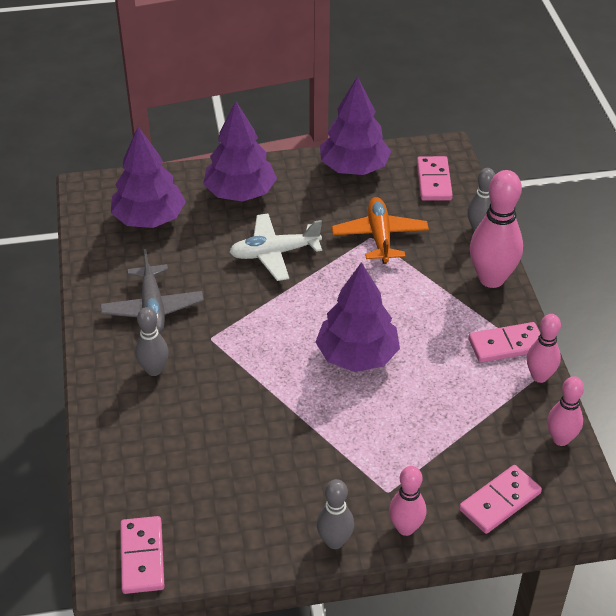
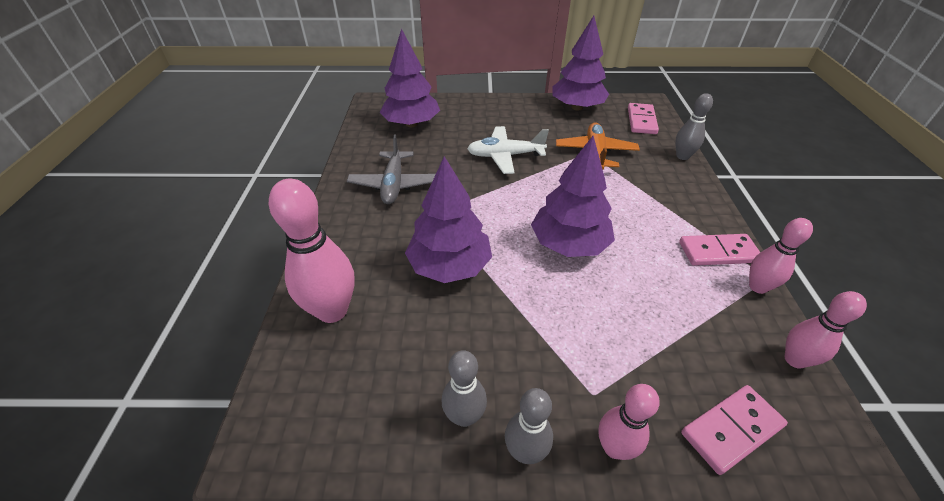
camera: 10 degrees right, 0 degrees up
pink domino [120,516,164,594] -> none
grey bowling pin [135,307,169,376] -> grey bowling pin moved to [442,350,487,427]
purple tree [203,101,277,202] -> purple tree moved to [405,156,492,283]
pink bowling pin [470,170,523,288] -> pink bowling pin moved to [269,179,355,323]

